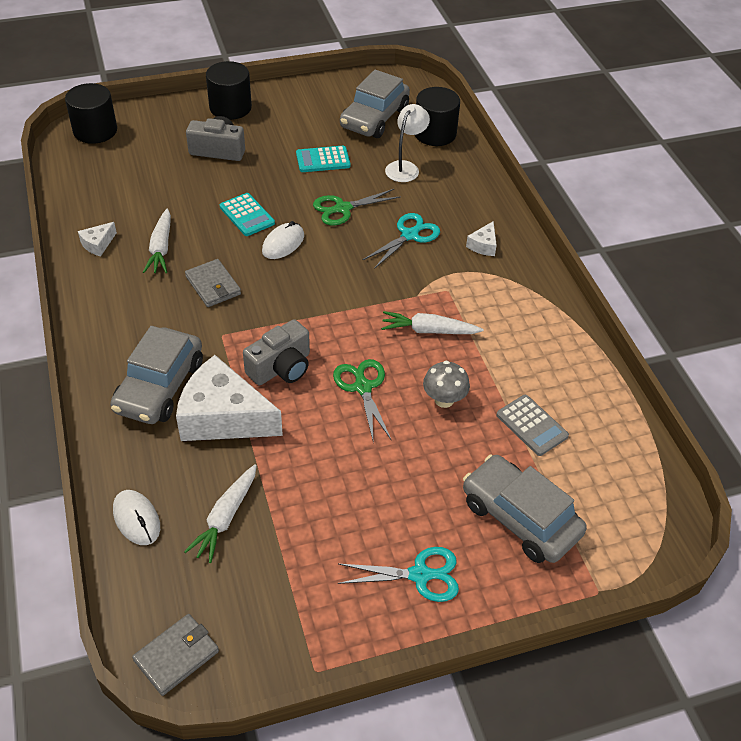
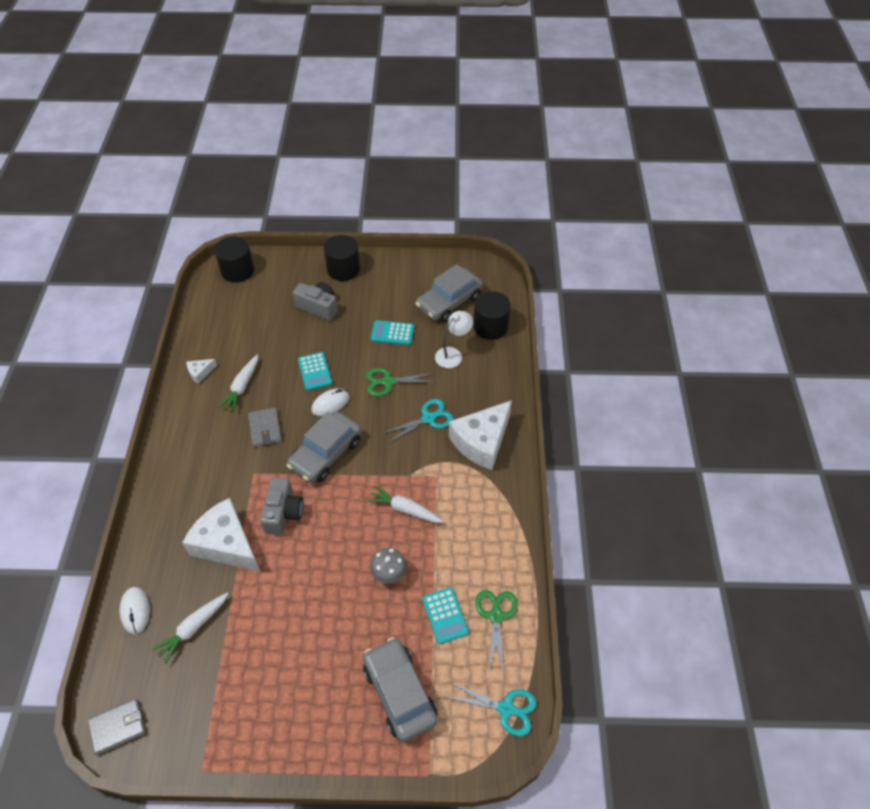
camera: 20 degrees right, 5 degrees up
grey car [110,326,203,424] -> grey car moved to [287,412,362,483]
grey camera [243,319,310,385] -> grey camera turned 60 degrees counterclockwise [260,477,303,535]
green scissors [333,359,392,441] -> green scissors moved to [475,590,518,674]
turquoise scissors [338,547,459,602] -> turquoise scissors moved to [445,682,537,736]
white cheese [466,221,497,256] -> white cheese [449,400,512,470], size x2.32
grey calculator [497,395,569,456] -> turquoise calculator [422,587,469,644]

